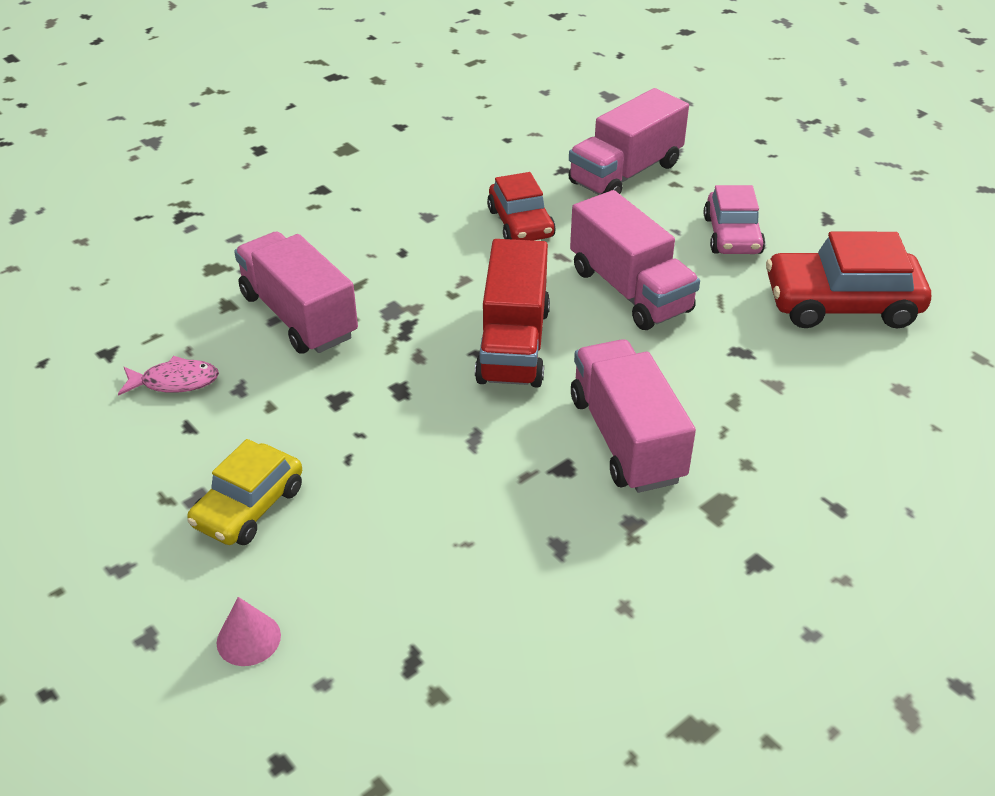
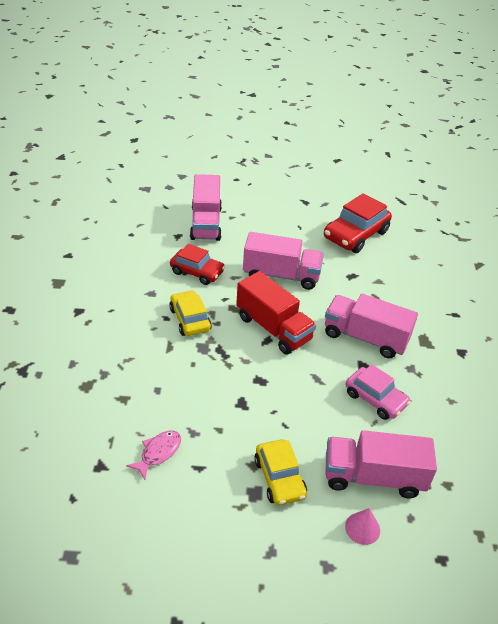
camera: 50 degrees left, 0 degrees up
pink truck [234,232,358,354] -> pink truck moved to [326,430,437,498]
pink car [704,185,765,254] -> pink car moved to [346,364,411,420]
none -> yellow car [169,290,212,336]

